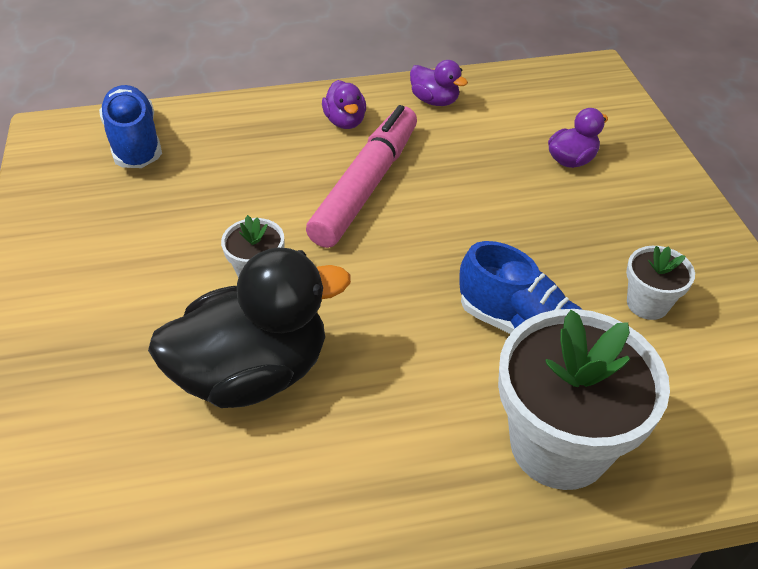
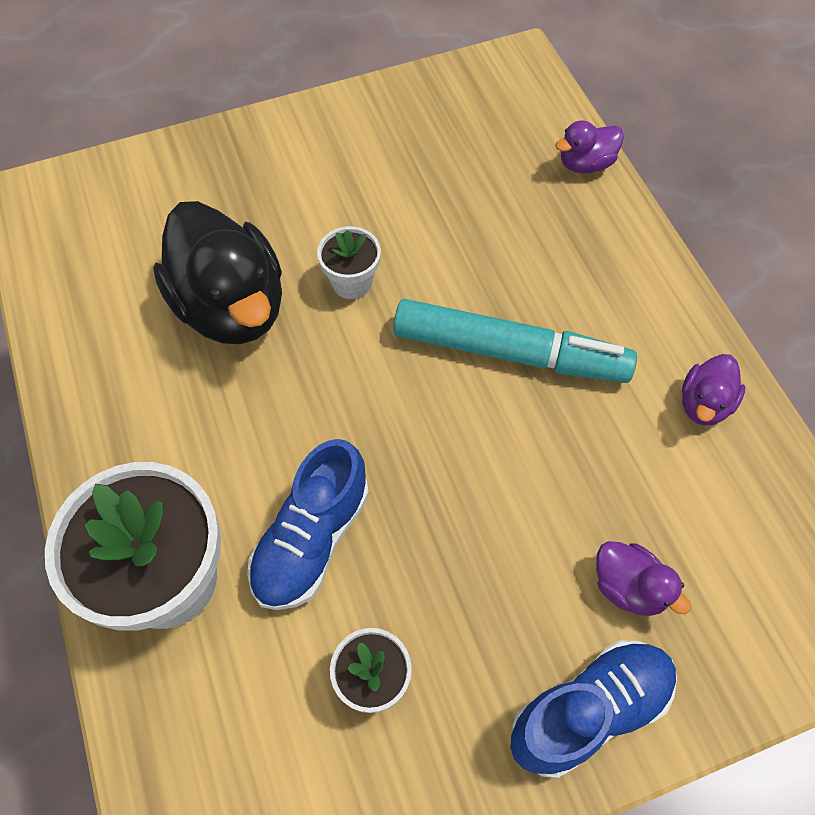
camera: 80 degrees right, 15 degrees up
blue shoe [99,85,162,168] -> blue shoe moved to [510,640,677,778]
pink marker [306,105,417,248] -> turquoise marker [393,299,637,383]
purple duck [322,80,366,129] -> purple duck moved to [555,120,624,174]

